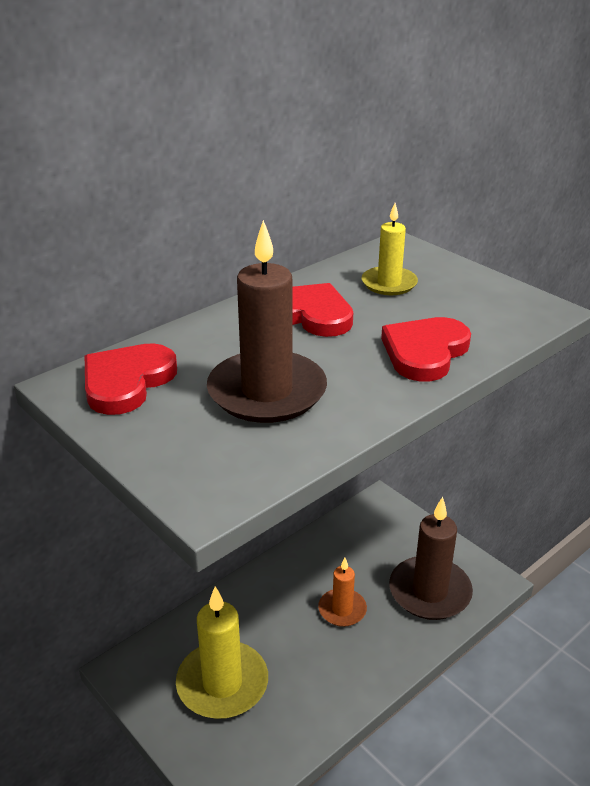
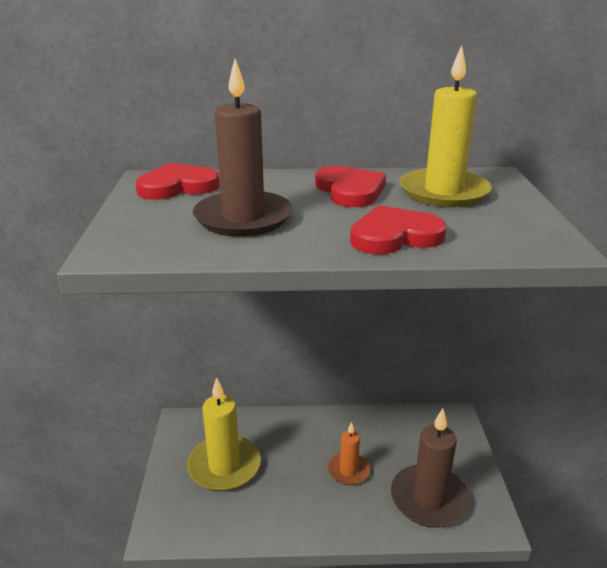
camera: 40 degrees right, 5 degrees down
yellow candle [361,203,418,295] -> yellow candle [399,45,492,207], size x1.74

